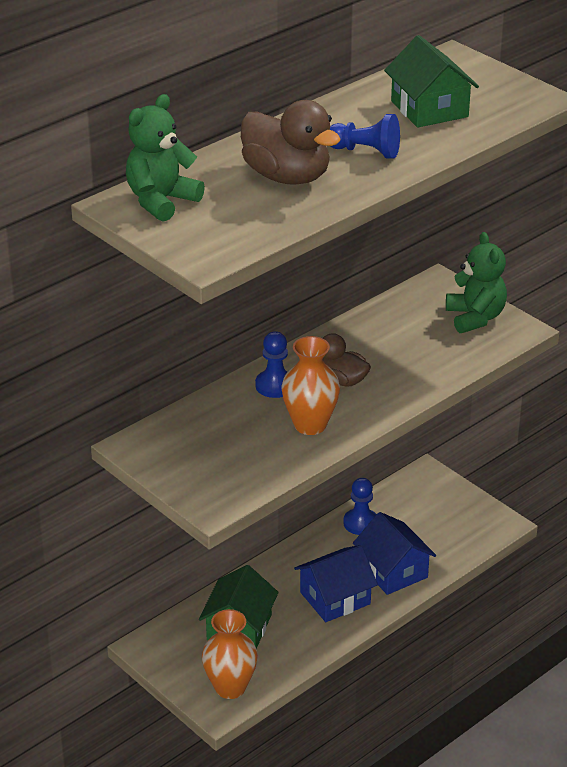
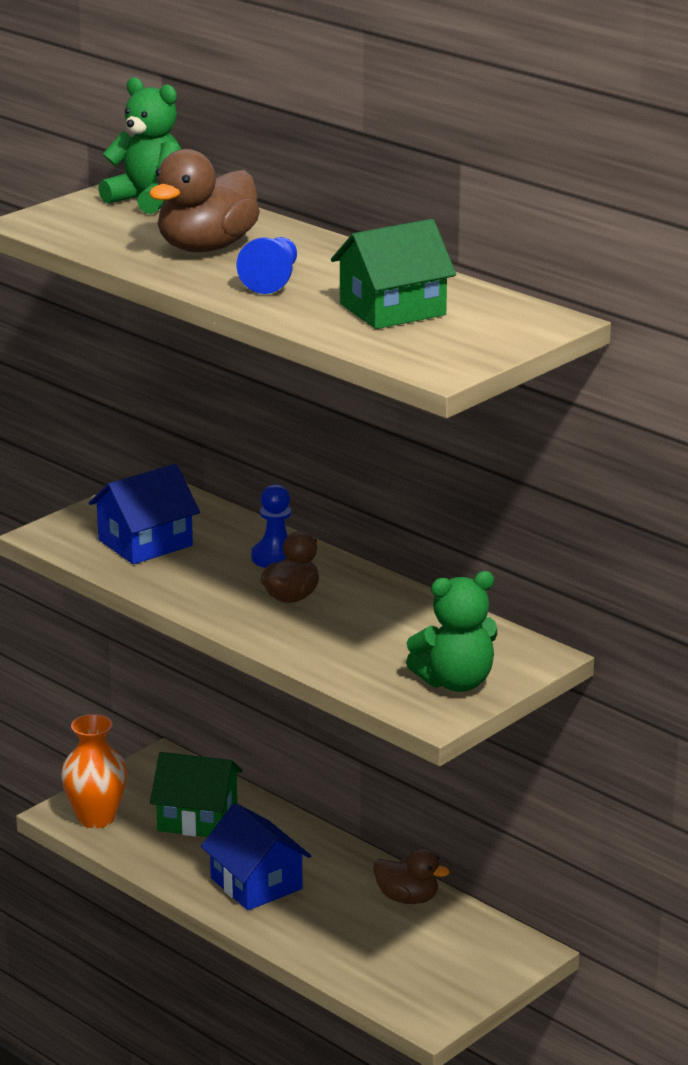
camera: 85 degrees right, 10 degrees down
orange vase [281,336,340,435] -> none
blue pawn [343,478,377,535] -> brown duck [373,848,450,904]
blue house [353,512,436,595] -> blue house moved to [89,463,200,564]

